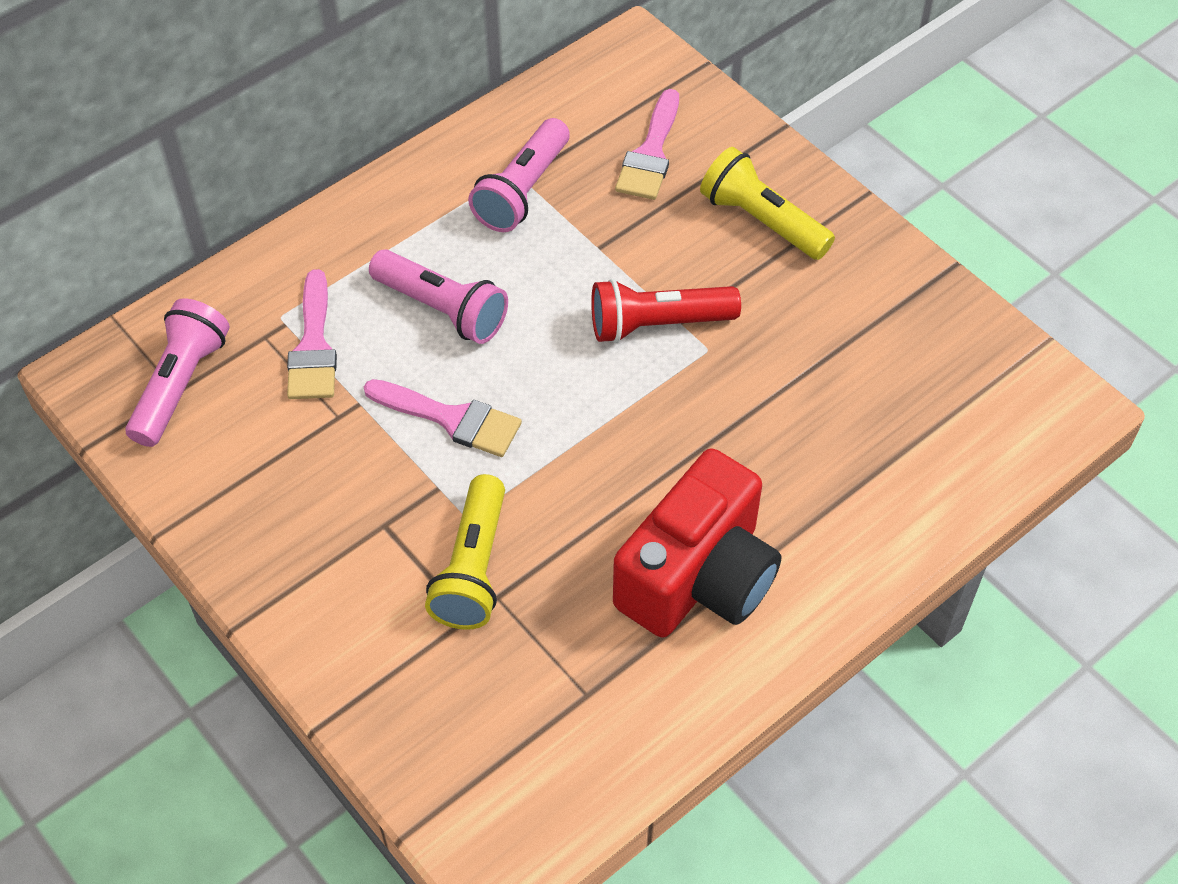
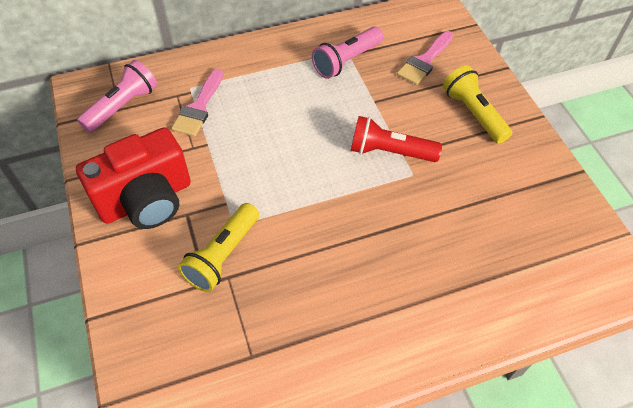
camera: 20 degrees right, 0 degrees up
pink brush [364,379,522,457] -> none
pink flashlight [369,249,508,344] -> none
red camera [613,448,781,638] -> red camera moved to [76,127,191,229]

